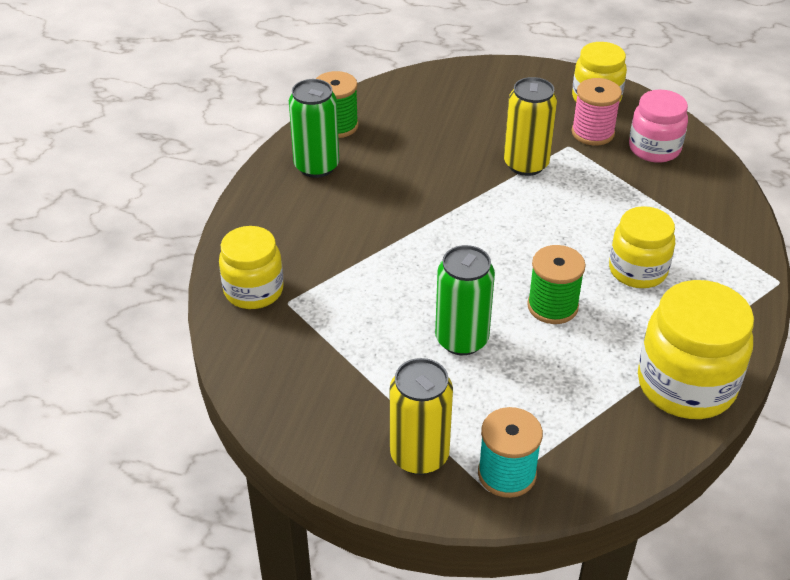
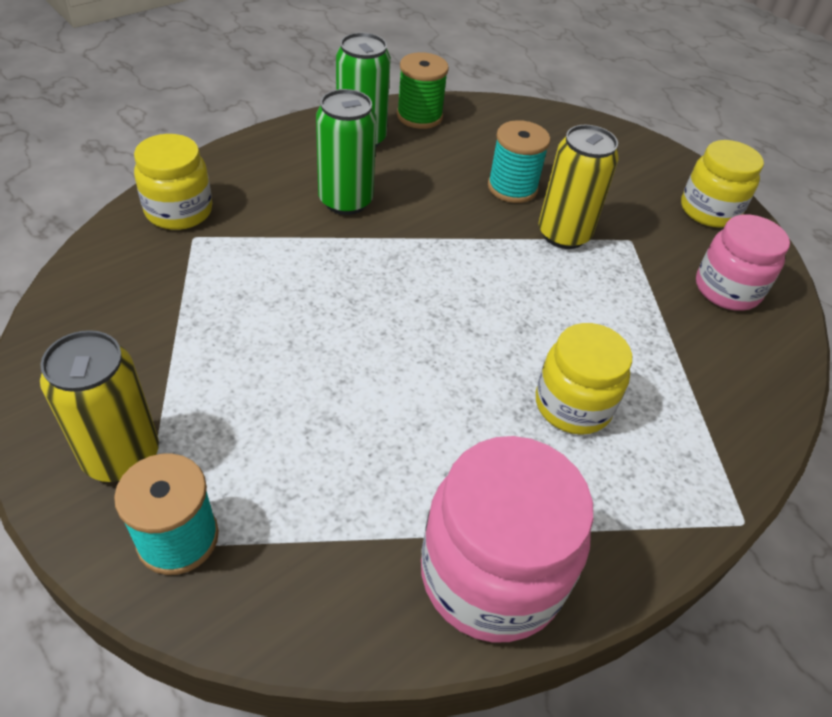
camera: 30 degrees right, 5 degrees up
green can [435,245,495,355] -> green can moved to [316,89,377,215]
green spool [527,245,586,324] -> none
pink spool [571,78,622,146] -> none
yellow jar [638,280,754,419] -> pink jar [421,436,594,642]
none -> turquoise spool [488,120,550,203]

